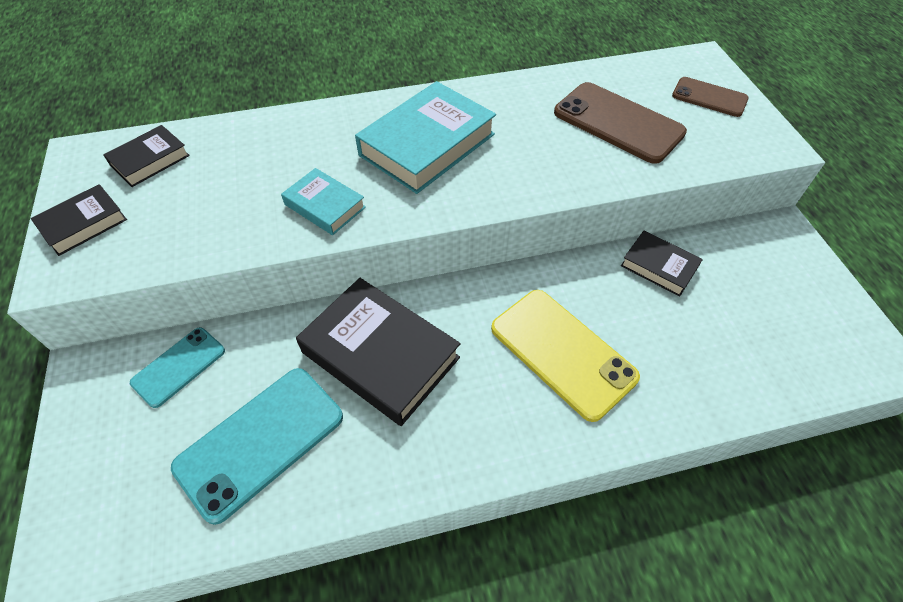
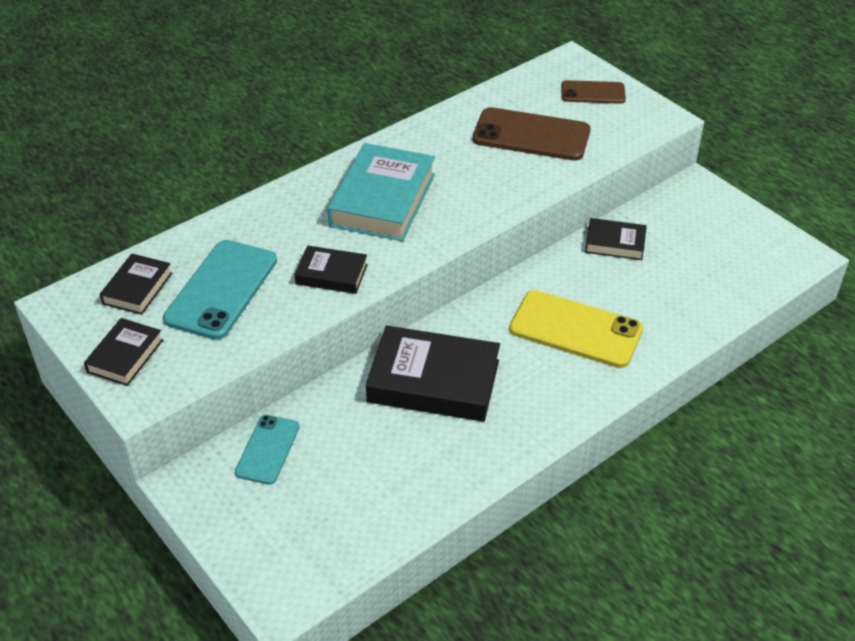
camera: 25 degrees left, 10 degrees down
turquoise phone [171,368,343,525] -> turquoise phone moved to [163,240,277,340]
turquoise book [281,168,366,235] -> black book [294,246,368,294]

